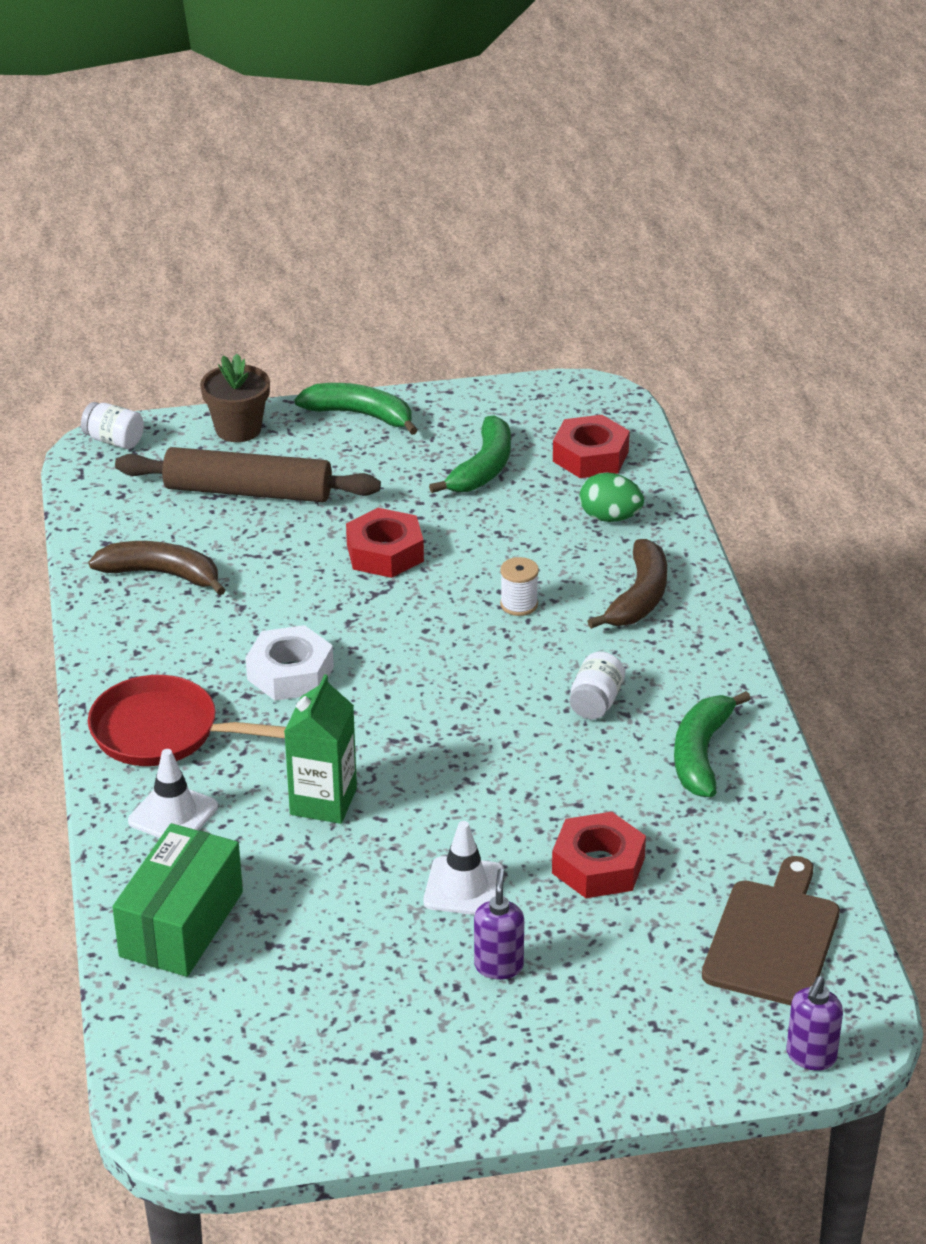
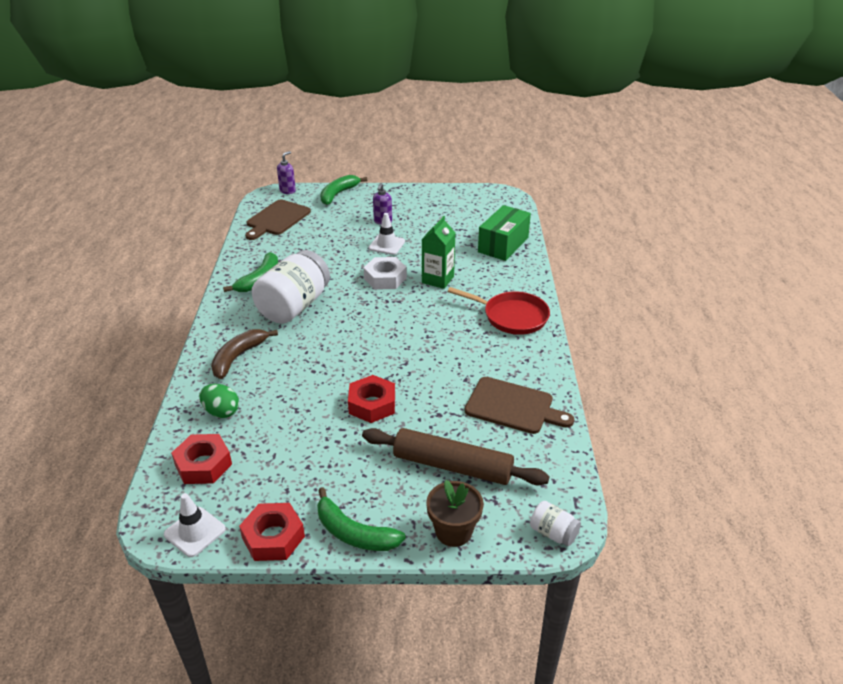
camera: 170 degrees left, 0 degrees up
brown banana [88,541,226,596] -> brown cutting board [465,377,574,434]
white traffic cone [128,749,218,838] -> white traffic cone moved to [164,493,226,557]
white nut [246,625,334,701] -> white nut moved to [364,257,407,290]
green banana [429,415,511,493] -> green banana moved to [320,175,367,205]
white spool [500,557,539,616] -> none
red nut [552,812,646,898] -> red nut moved to [239,503,305,561]
white jar [569,652,625,719] -> white jar [252,250,330,324], size x2.26

